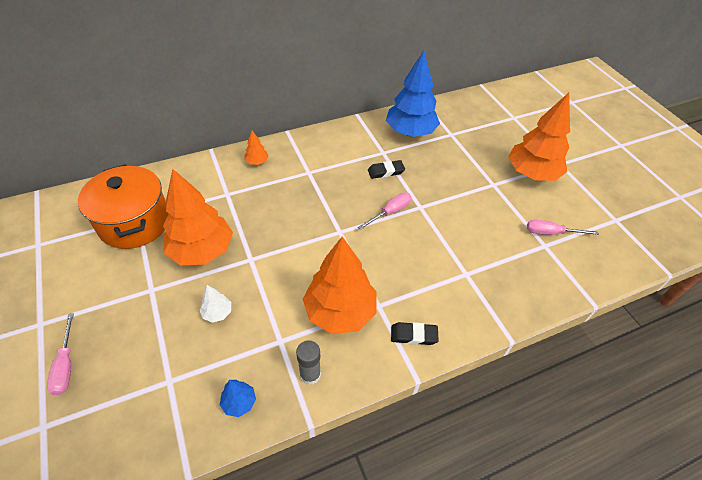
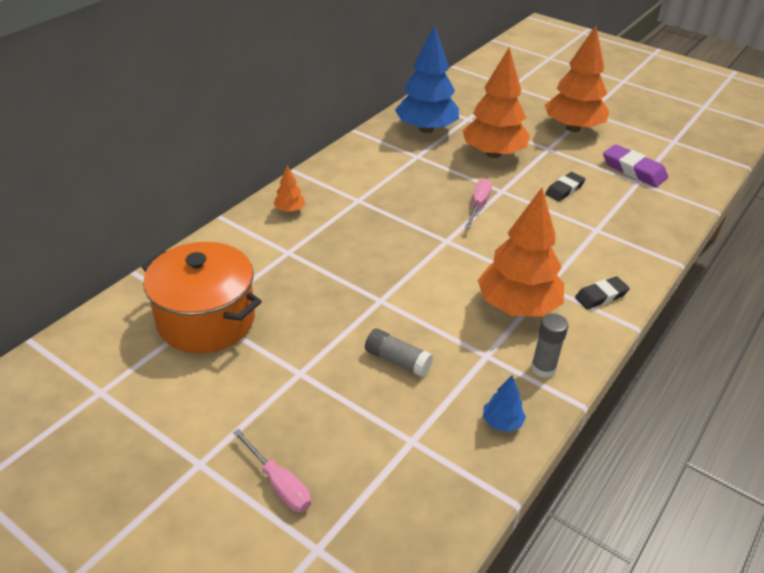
camera: 30 degrees left, 10 degrees down
orange tree [163,169,233,265] -> orange tree moved to [462,47,530,158]
white tree [200,285,231,323] -> grey glue stick [365,328,433,377]
black eraser [368,160,405,179] -> black eraser moved to [545,172,585,201]
pink screwdriver [527,220,599,235] -> purple eraser [603,144,668,187]

